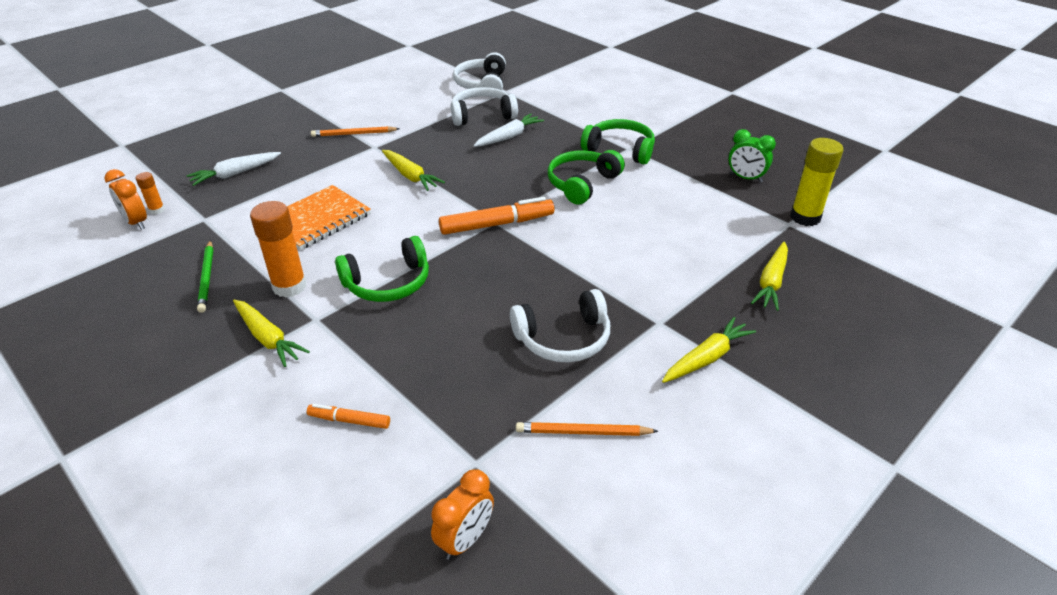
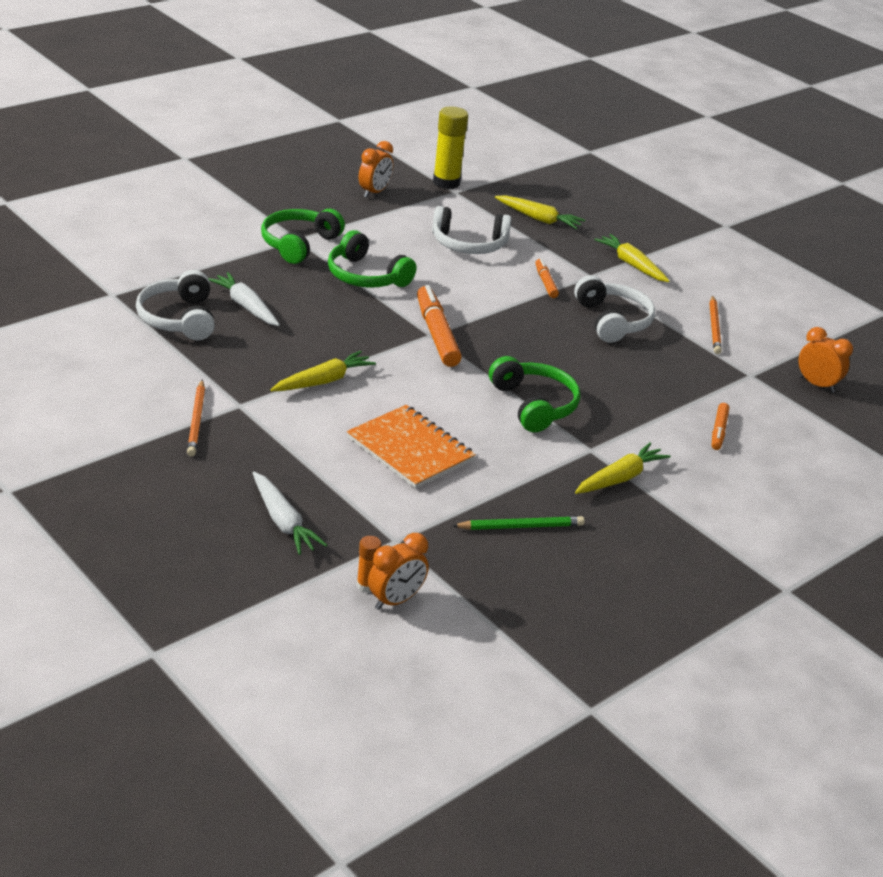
camera: 90 degrees left, 5 degrees down
orange glue stick [250,201,307,298] -> none
white headphones [453,52,506,97] -> white headphones moved to [432,206,511,254]
green clock [728,129,776,183] -> orange clock [359,141,393,198]
none -> orange marker [535,258,559,298]

